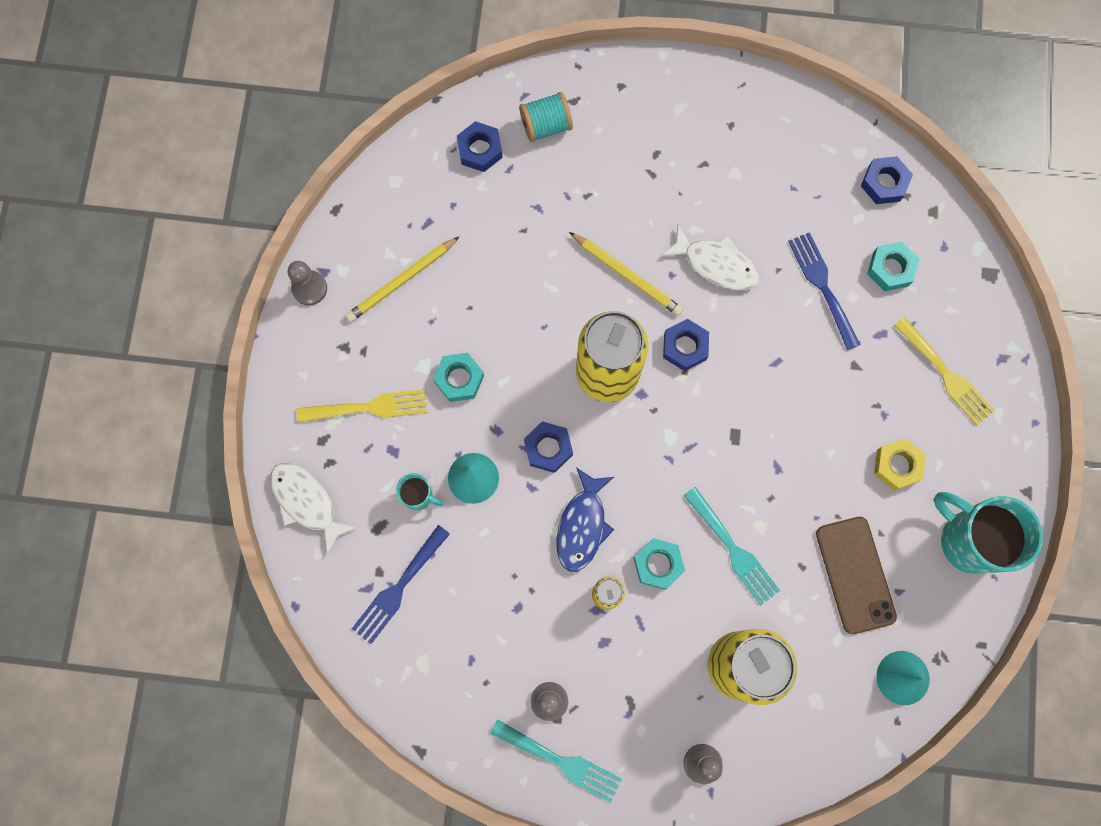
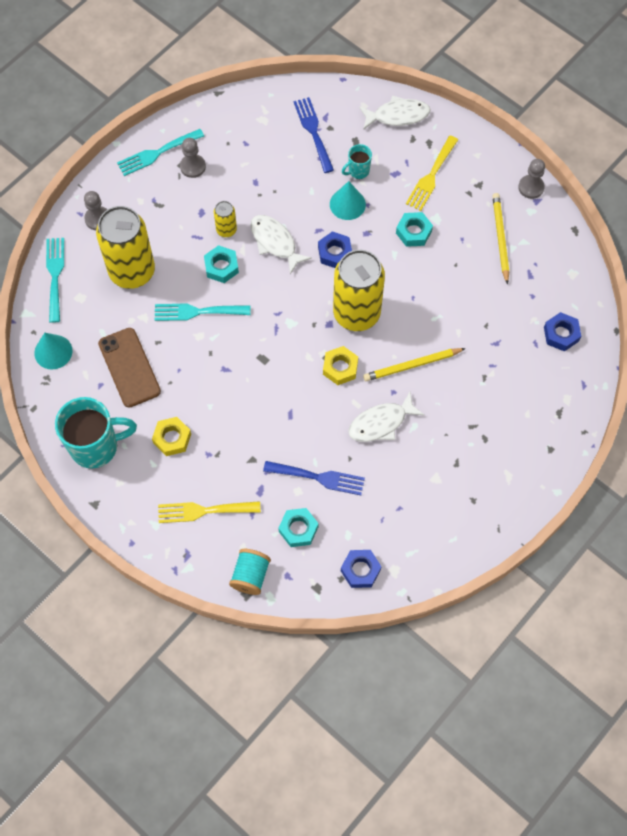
camera: 125 degrees right, 10 degrees down
turquoise spool [519,92,573,142] -> turquoise spool moved to [229,549,271,595]
blue fish [556,467,614,572] -> white fish [250,215,312,274]
blue nut [663,319,709,371] -> yellow nut [323,346,358,385]
brown phone [816,517,897,634] -> brown phone turned 45 degrees clockwise [98,328,161,408]
none -> turquoise fork [46,238,64,323]

